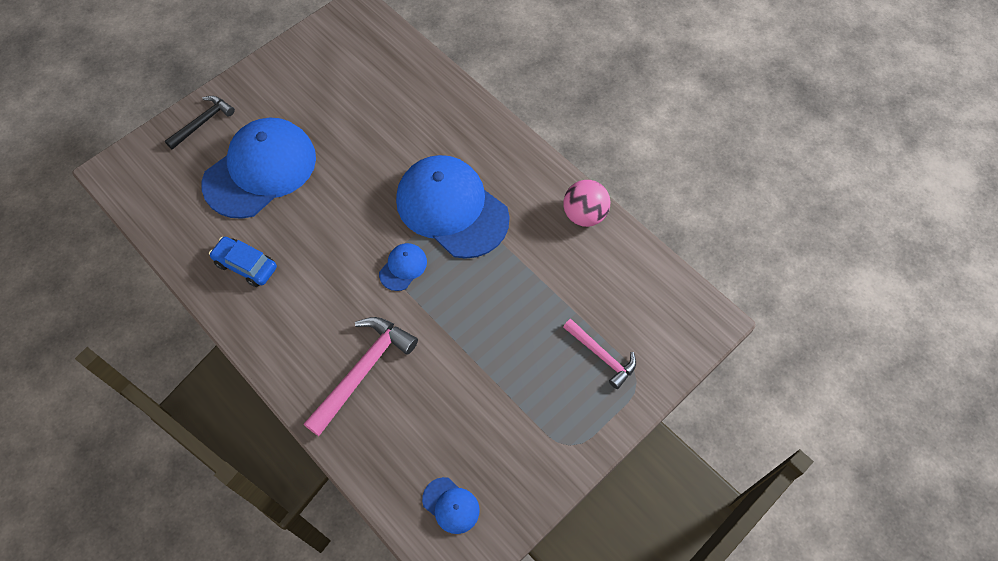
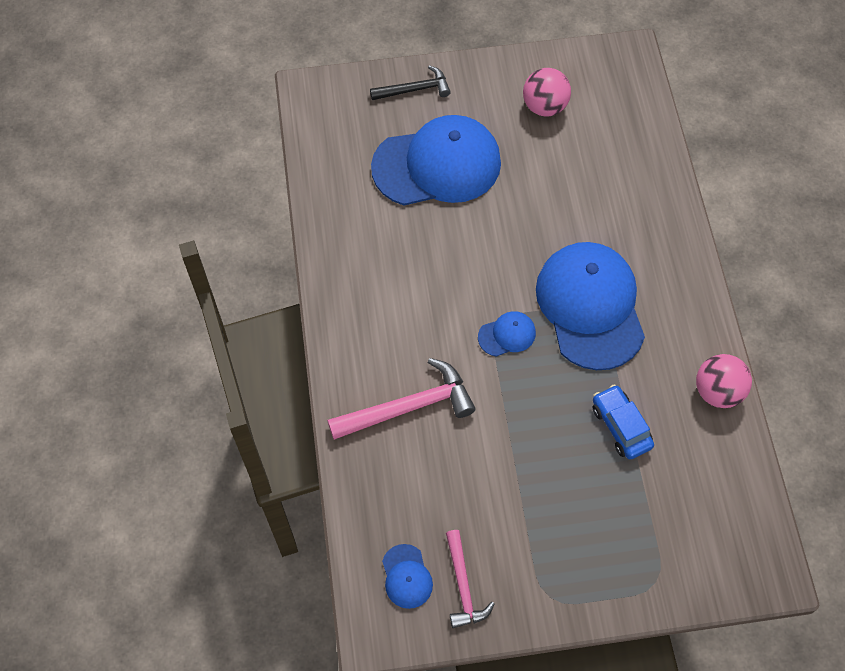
camera: 35 degrees right, 0 degrees up
blue car [209,237,277,287] -> blue car moved to [592,384,654,459]
pink hammer [563,319,636,389] -> pink hammer moved to [446,530,495,628]
none -> pink ball [523,68,571,116]

